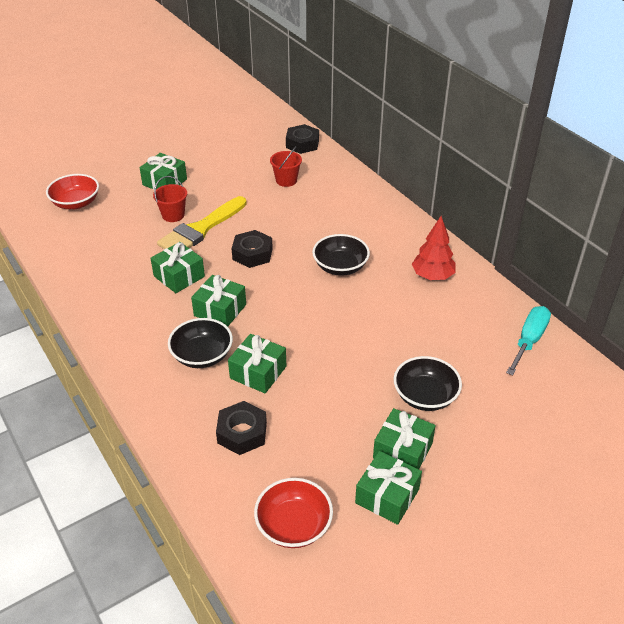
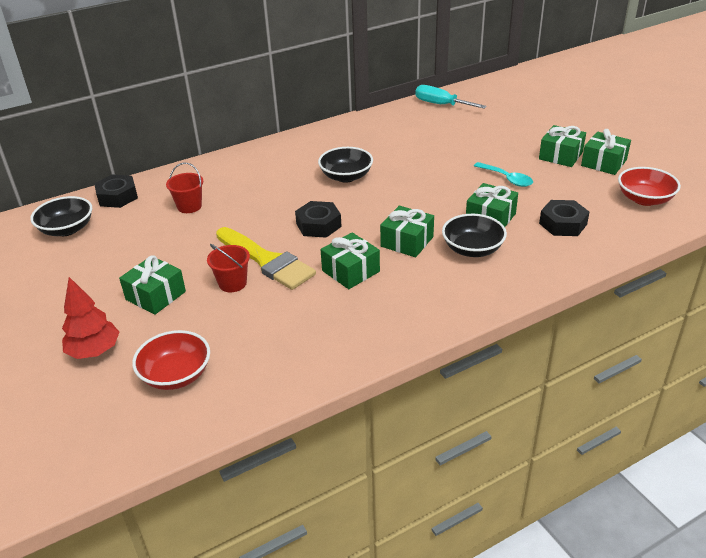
camera: 85 degrees left, 5 degrees down
black bowl [394,356,462,411] -> black bowl moved to [30,196,92,236]
red tree [412,216,456,280] -> red tree moved to [62,277,119,359]
none -> turquoise spoon [474,162,533,187]

